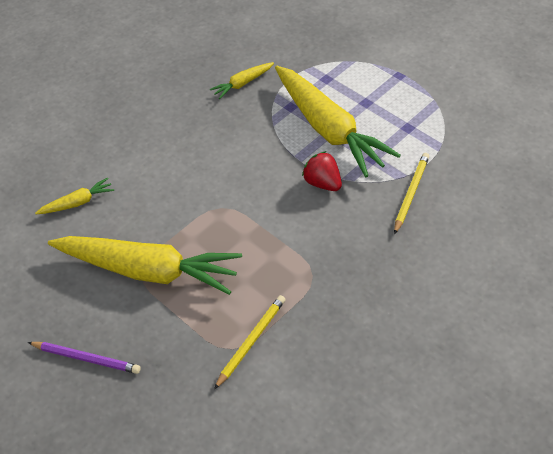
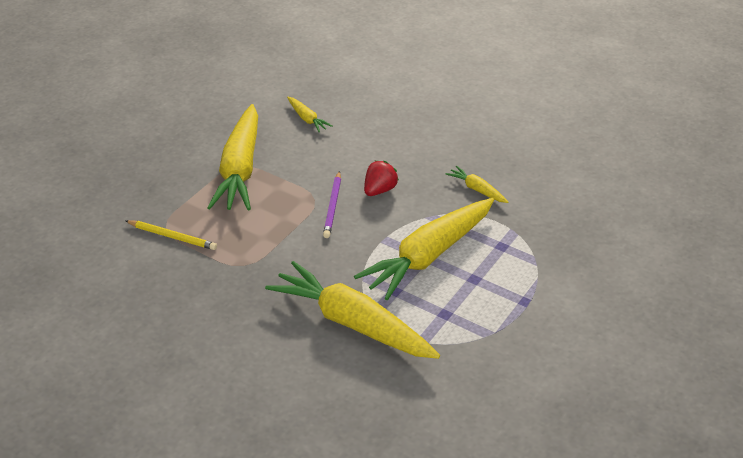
camera: 75 degrees right, 10 degrees down
purple pencil [28,342,141,374] -> purple pencil moved to [323,171,341,238]
red strawberry [302,151,342,191] -> red strawberry moved to [364,161,399,196]
yellow pencil [394,153,429,234] -> yellow carrot [265,261,440,359]

